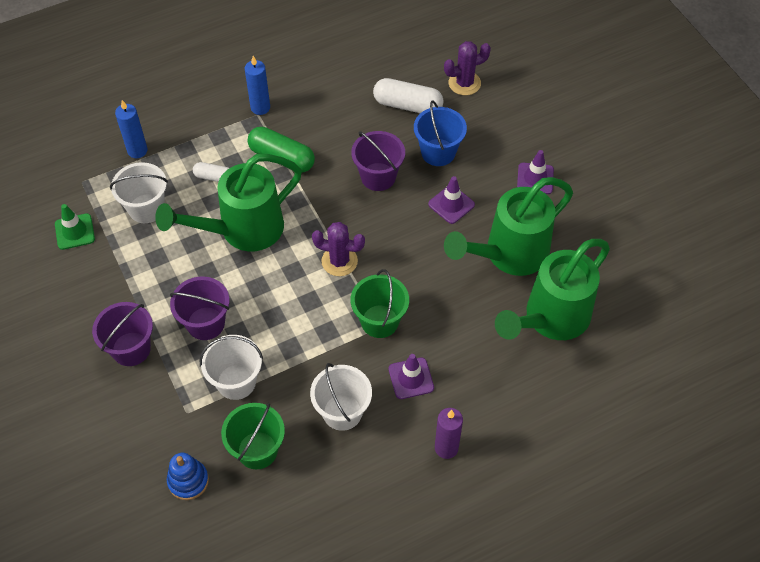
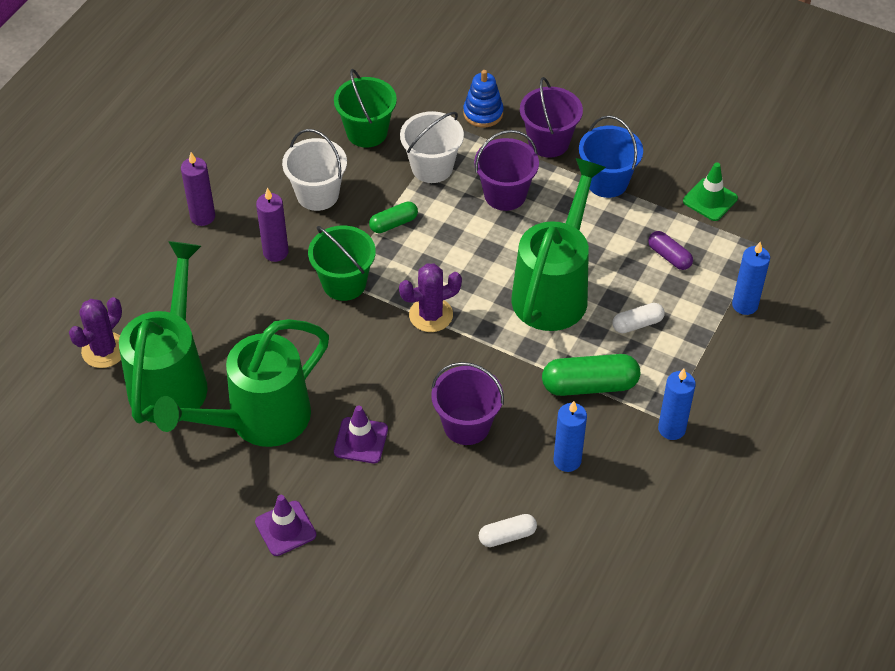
camera: 145 degrees right, 5 degrees down
white bucket [110,162,168,223] -> purple capsule [648,231,693,270]
blue stacking toy [167,453,209,500] -> blue stacking toy moved to [463,70,503,128]
white capsule [373,78,444,113] -> white capsule [479,514,537,547], size x0.58
purple traffic cone [389,354,434,399] -> purple candle [256,188,289,262]
blue bucket [414,100,467,166] -> blue bucket moved to [579,115,643,198]
purple cactus [444,41,491,95] -> purple cactus moved to [69,297,122,368]
green watering can [444,177,573,276] -> green watering can turned 150 degrees counterclockwise [153,319,329,447]
none -> green capsule [369,202,418,233]
none -> blue candle [553,401,587,472]

